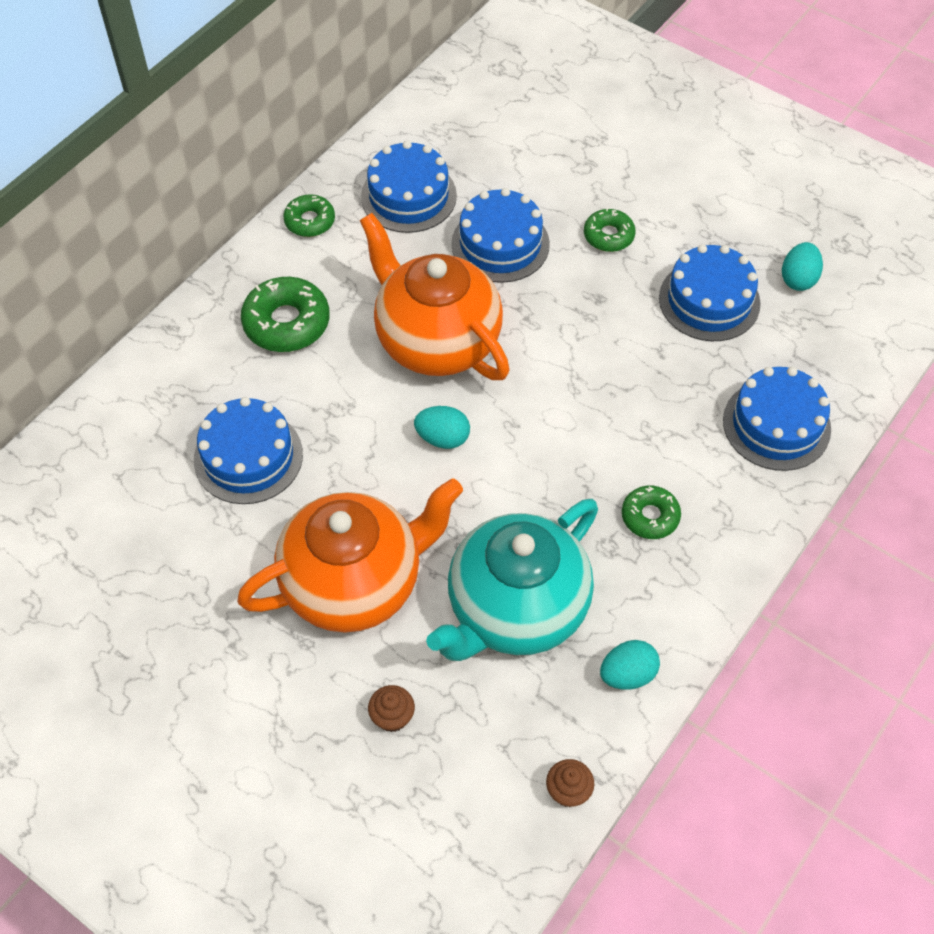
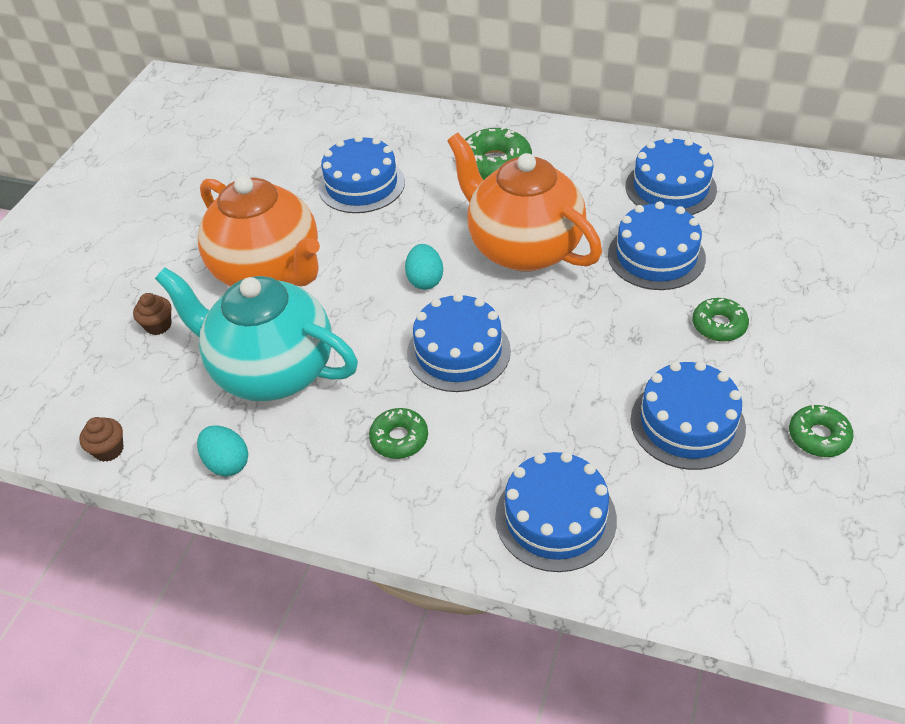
camera: 75 degrees right, 10 degrees down
green donut [283,194,335,237] -> green donut moved to [789,404,854,457]
orange teapot [360,213,510,380] -> orange teapot turned 75 degrees counterclockwise [447,133,602,272]
turquoise egg [782,242,823,291] -> none
none -> blue cake [407,293,511,392]

